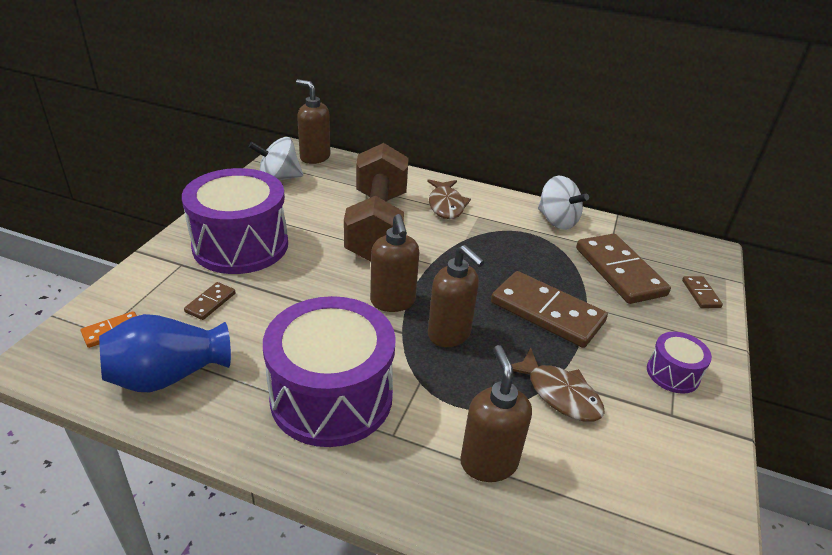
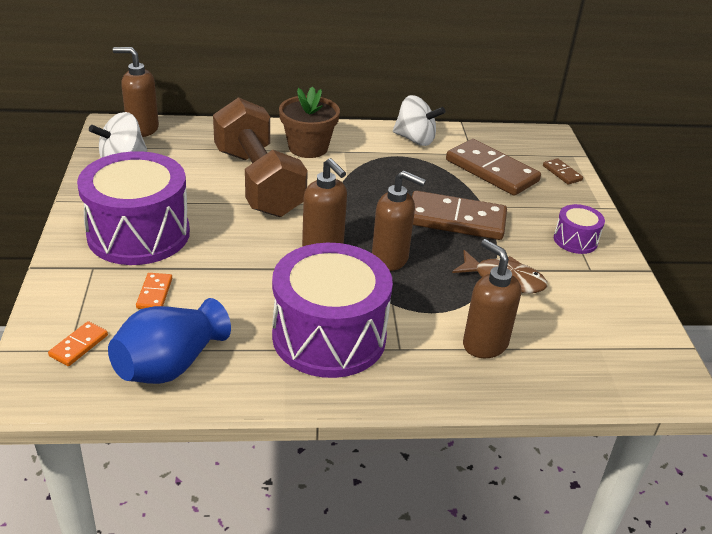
camera: 25 degrees left, 0 degrees up
brown domino [184,282,236,320] -> orange domino [136,273,172,309]
brown fish [427,179,471,219] -> brown flower pot [279,86,340,158]

